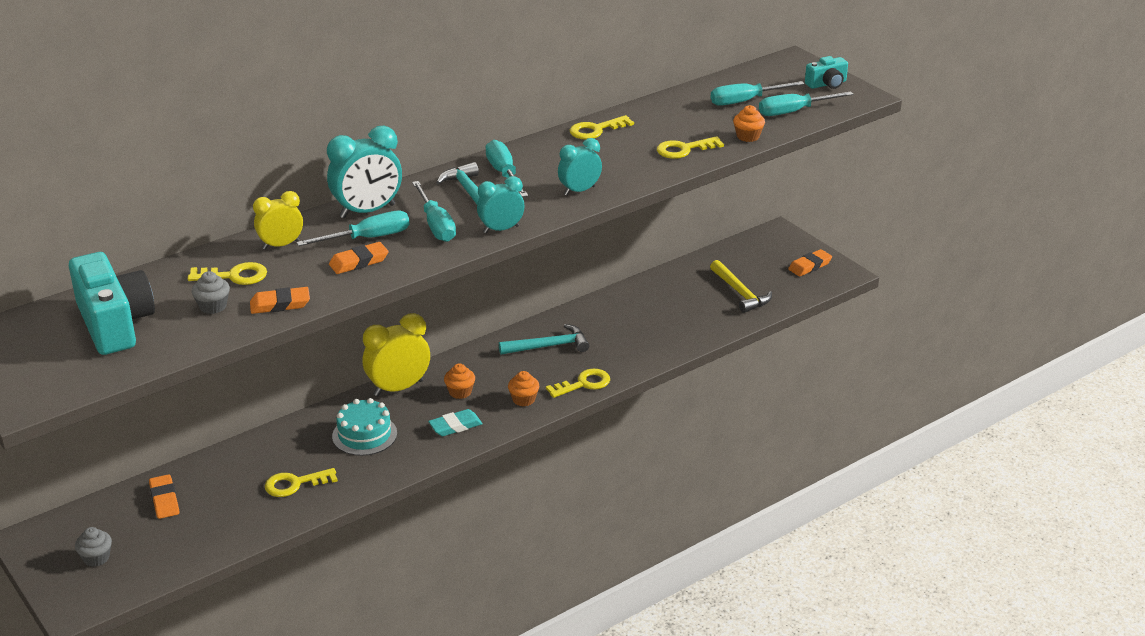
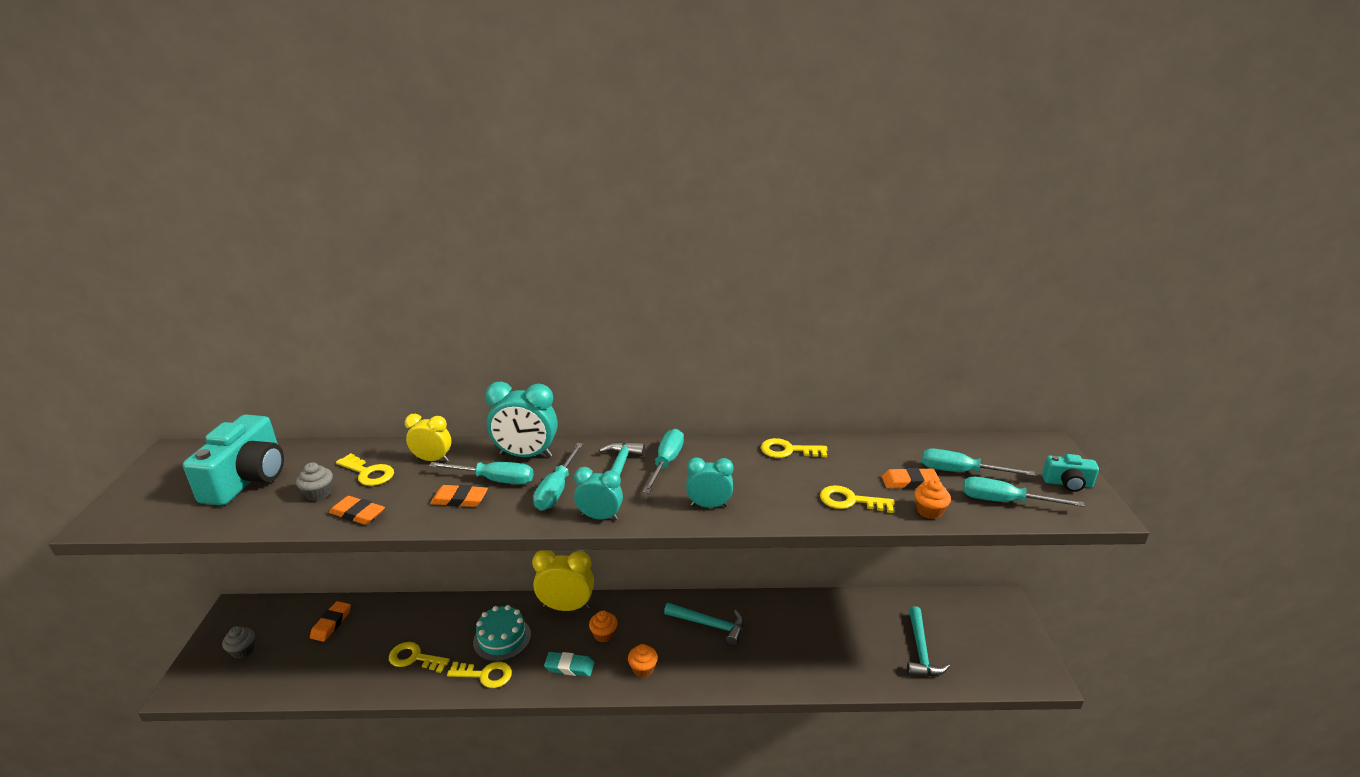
camera: 35 degrees right, 5 degrees down
yellow key [546,369,610,398] -> yellow key moved to [447,662,512,688]
yellow hammer [710,260,772,313] -> turquoise hammer [907,606,950,677]
orange eraser [788,249,832,276] -> orange eraser moved to [882,468,940,489]

